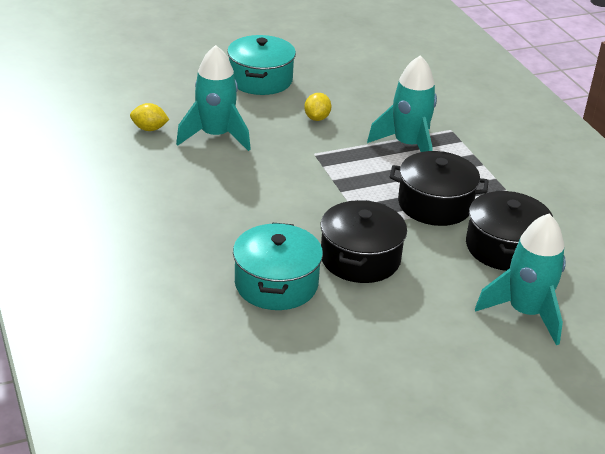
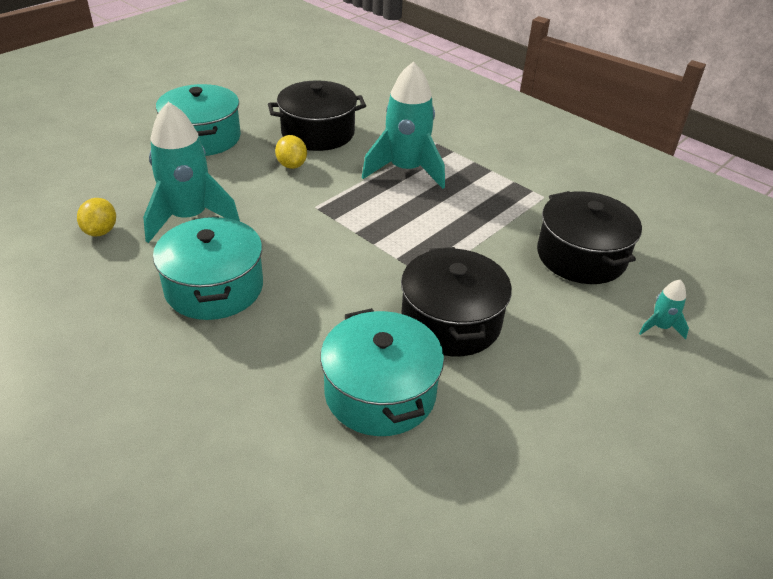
camera: 25 degrees left, 5 degrees up
yellow lemon [130,103,170,131] -> yellow lemon turned 75 degrees counterclockwise [77,198,116,237]
black pot [390,151,489,226] -> black pot moved to [268,80,366,151]
turquoise rocket [475,214,566,345] -> turquoise rocket [639,280,689,340], size x0.44
none -> turquoise pot [153,216,263,320]

